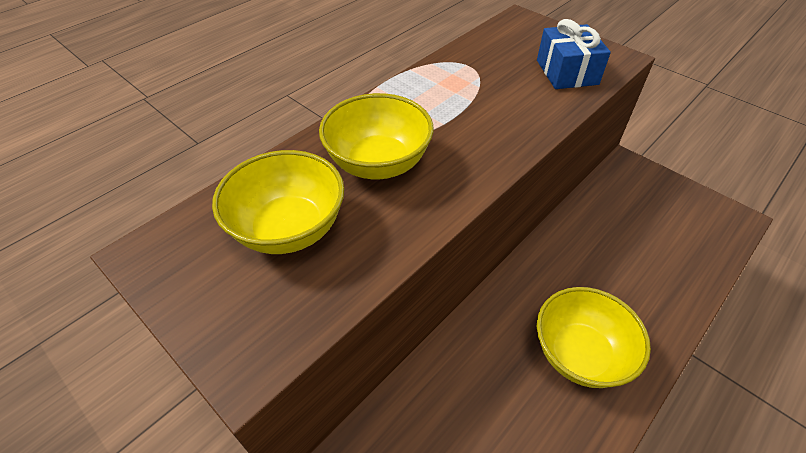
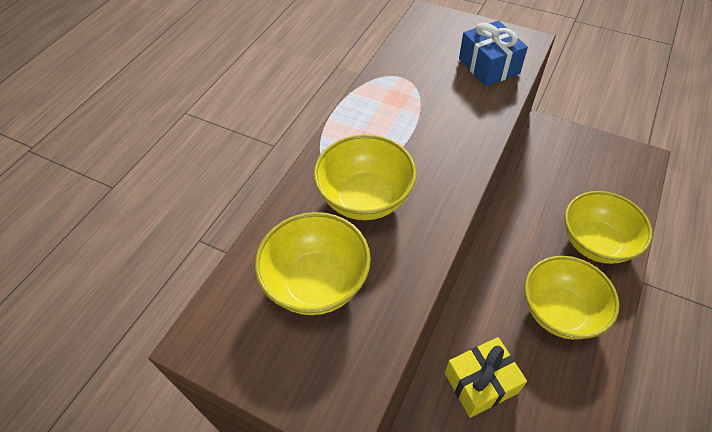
camera: 15 degrees left, 5 degrees up
none -> yellow gift [445,337,527,418]
none -> yellow bowl [565,191,652,264]

